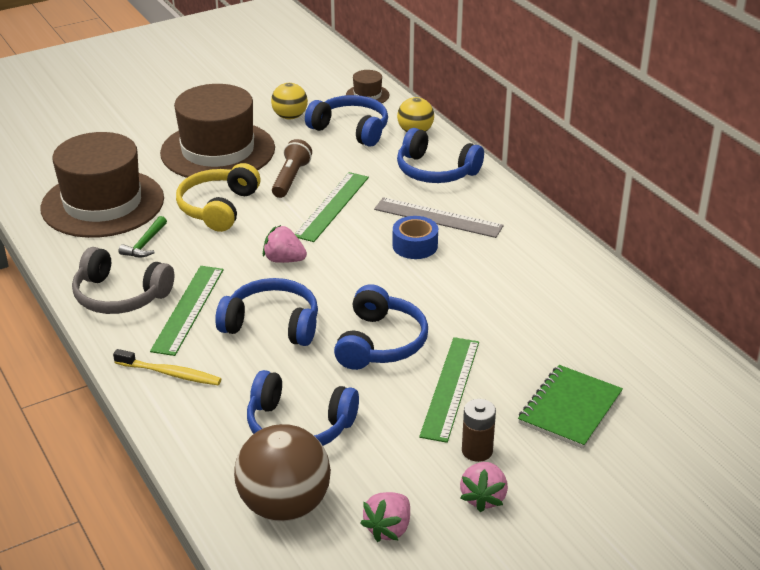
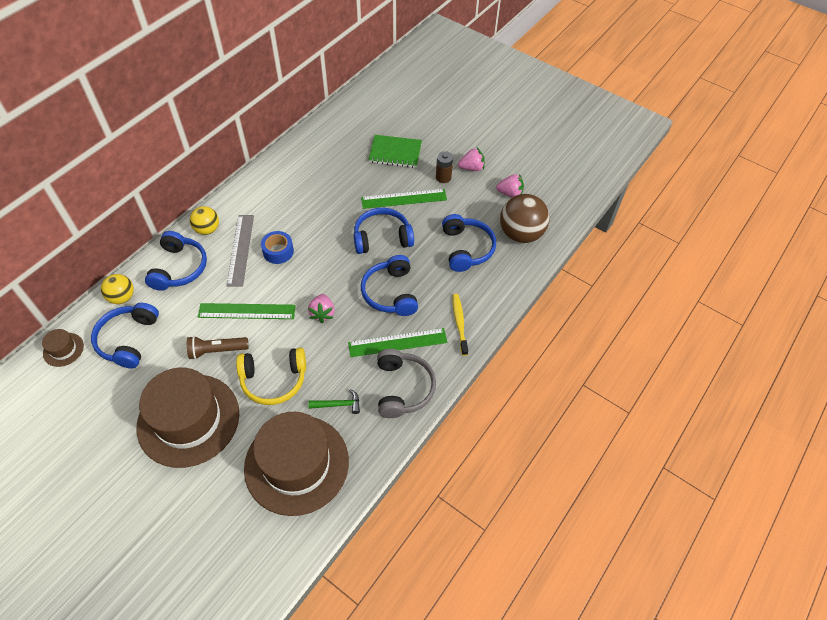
camera: 115 degrees left, 20 degrees up
yellow ball [271,83,308,119] -> yellow ball moved to [190,206,219,235]

